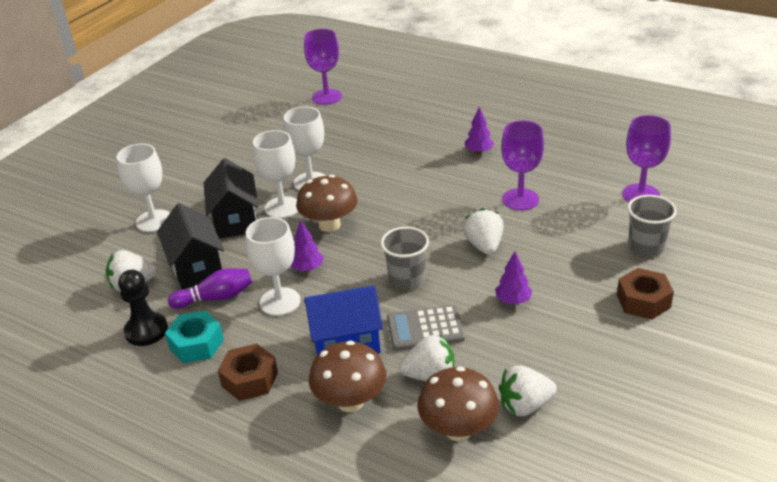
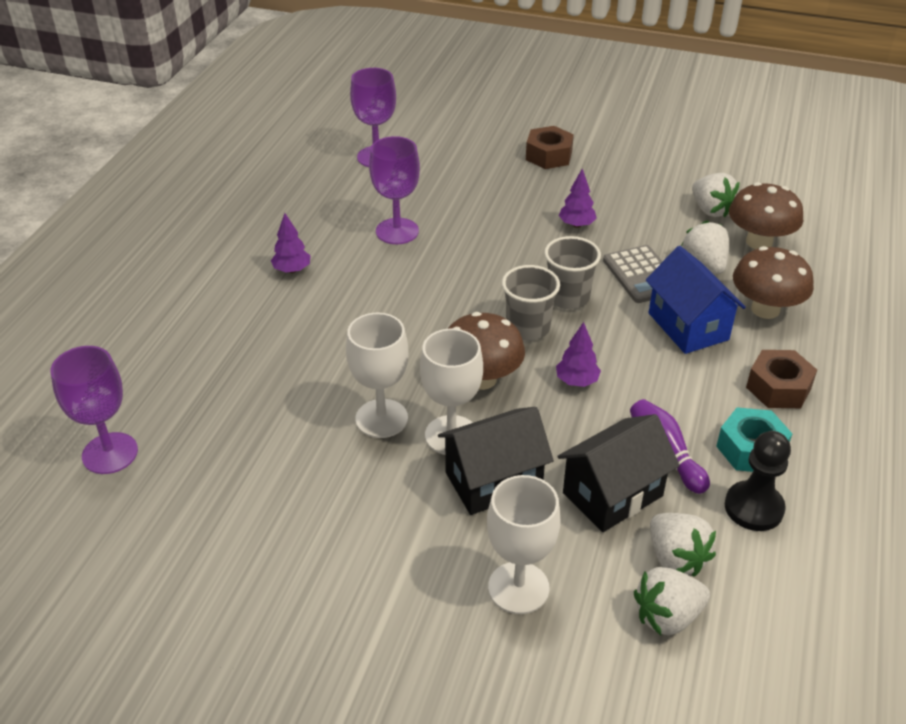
camera: 105 degrees left, 5 degrees up
white goblet [246,217,301,316] -> none
white strawberry [463,208,503,255] -> white strawberry moved to [634,567,710,635]
grey cup [627,195,677,256] -> grey cup moved to [502,265,560,340]

